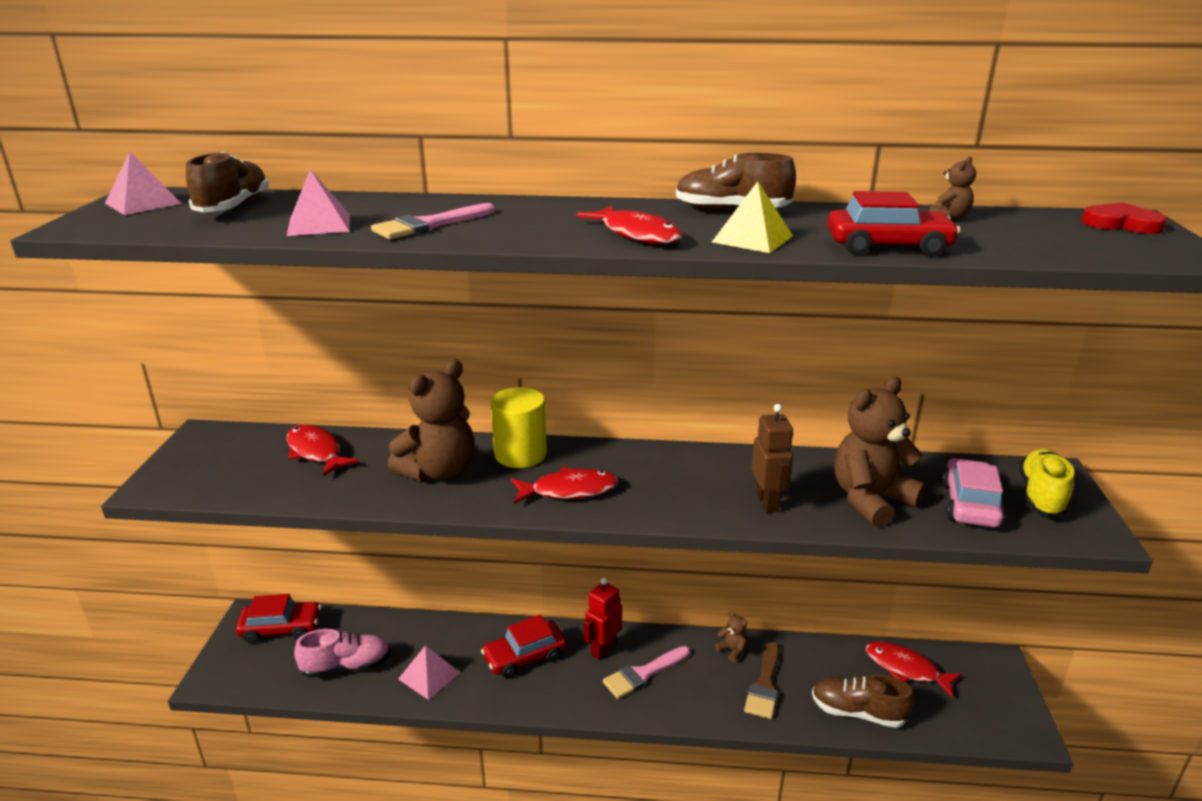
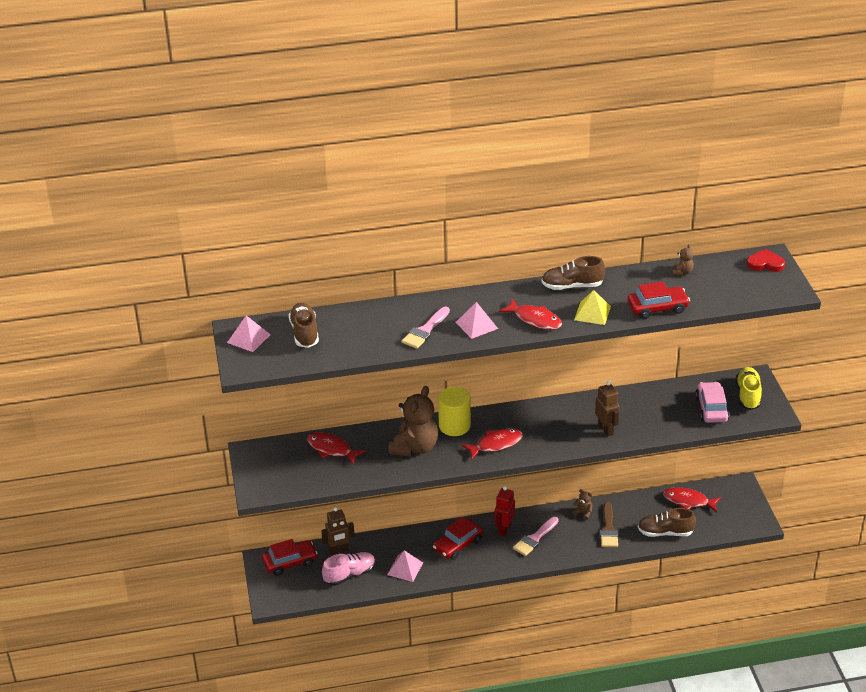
camera: 15 degrees left, 10 degrees up
pink pyramid [287,169,350,236] -> pink pyramid moved to [456,302,498,339]
brown teddy bear [834,377,925,527] -> none
none -> brown robot [321,507,355,555]

